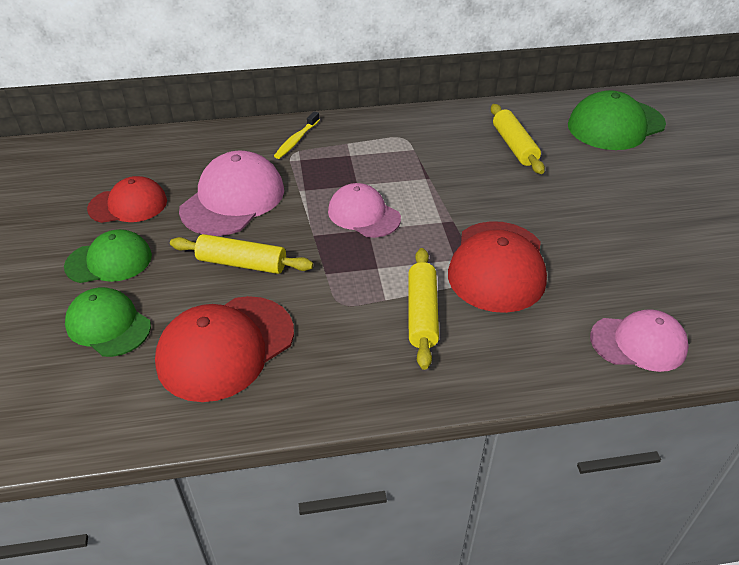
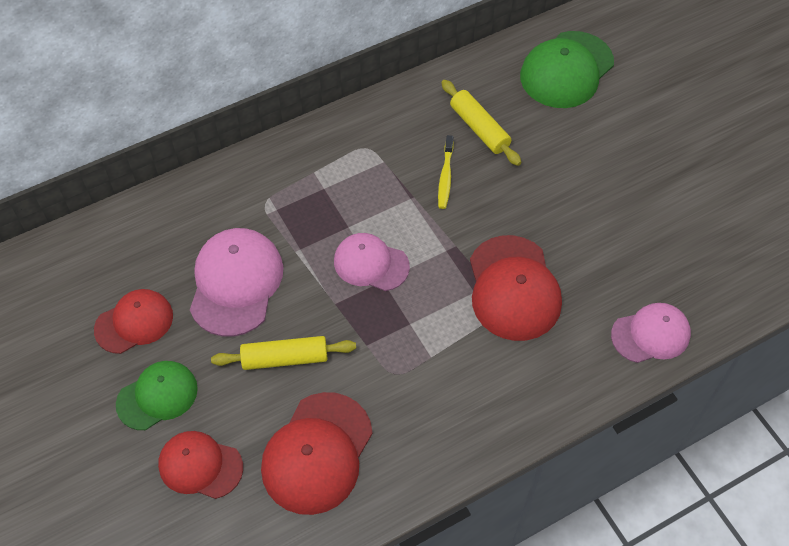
camera: 20 degrees left, 15 degrees up
green cap [65,287,151,357] -> red cap [158,431,243,499]
yellow toothbrush [274,111,320,159] -> yellow toothbrush moved to [438,135,454,209]
yellow rolling pin [408,248,439,370] -> none

